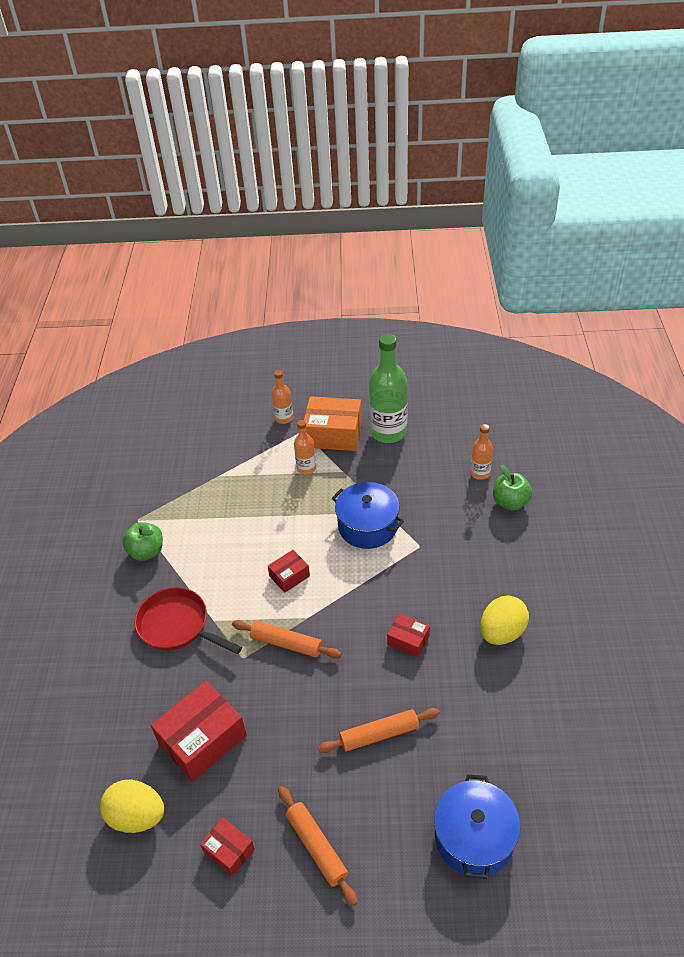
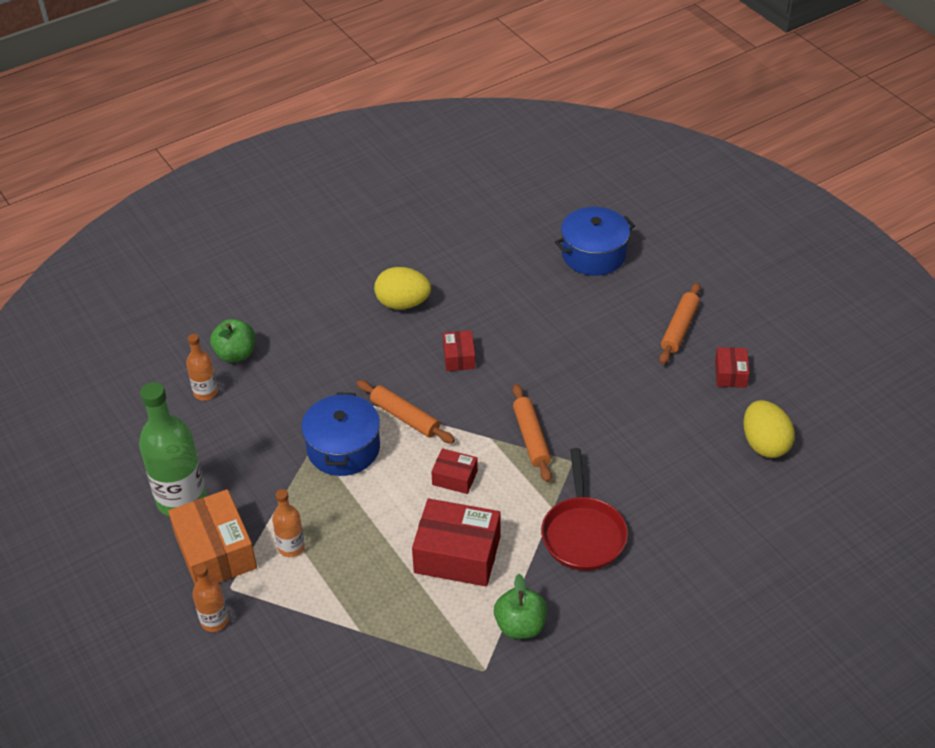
camera: 125 degrees left, 0 degrees up
red box [151,681,247,782] -> red box moved to [412,499,501,586]
orange rolling pin [318,708,440,753] -> orange rolling pin moved to [357,380,455,444]

